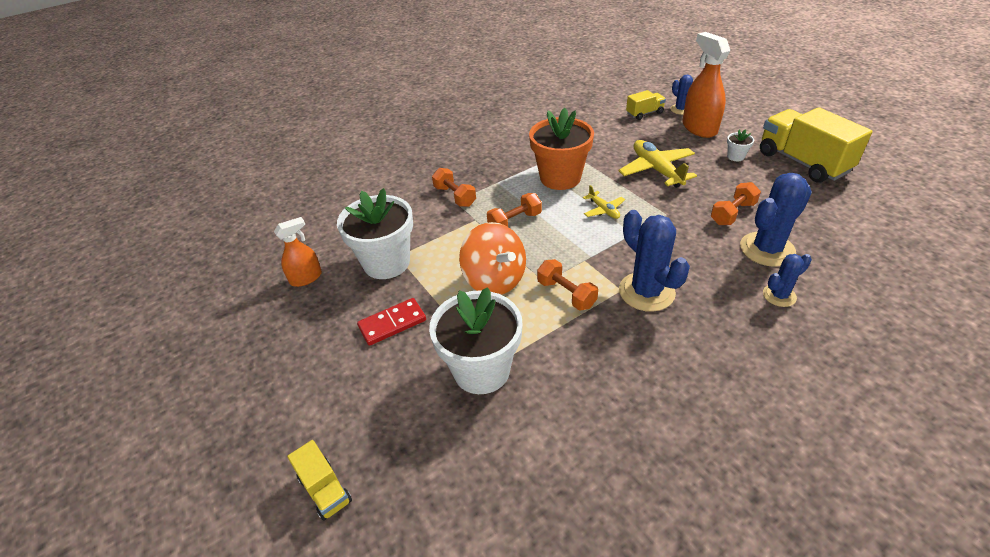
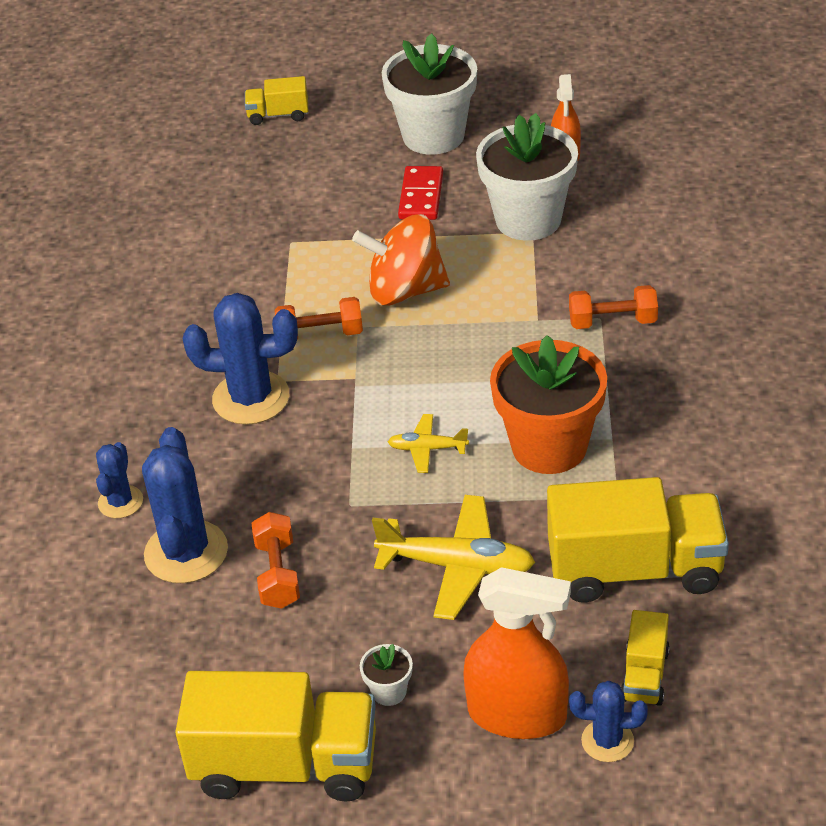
camera: 125 degrees right, 0 degrees up
white flower pot [429,287,523,394] -> white flower pot moved to [382,33,477,155]
orange dumbbell [487,193,542,227] -> none
none -> yellow truck [547,477,729,603]

